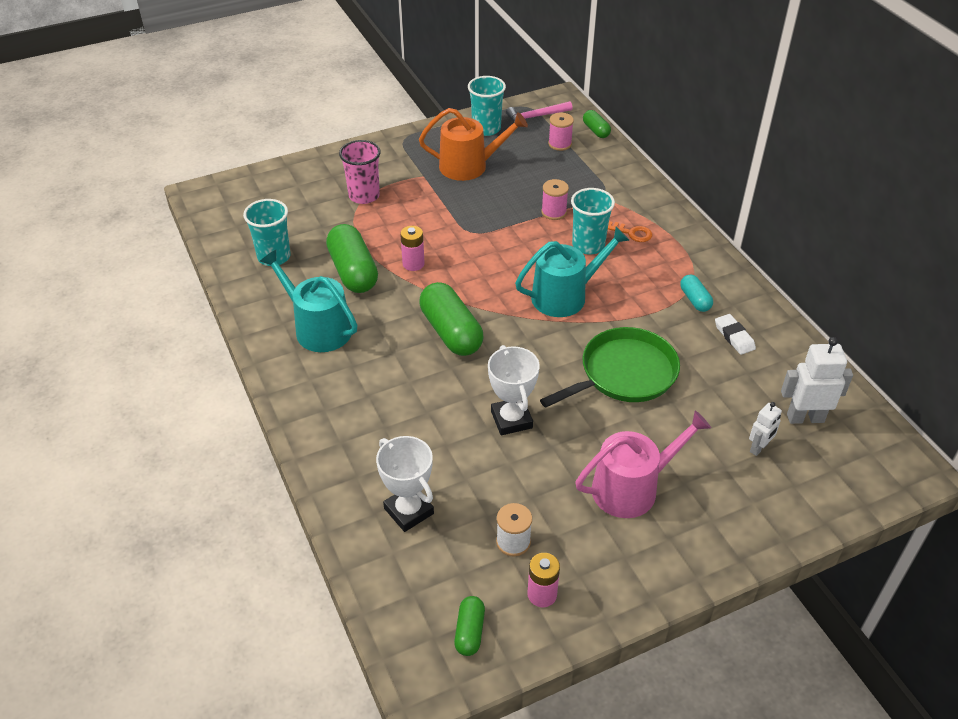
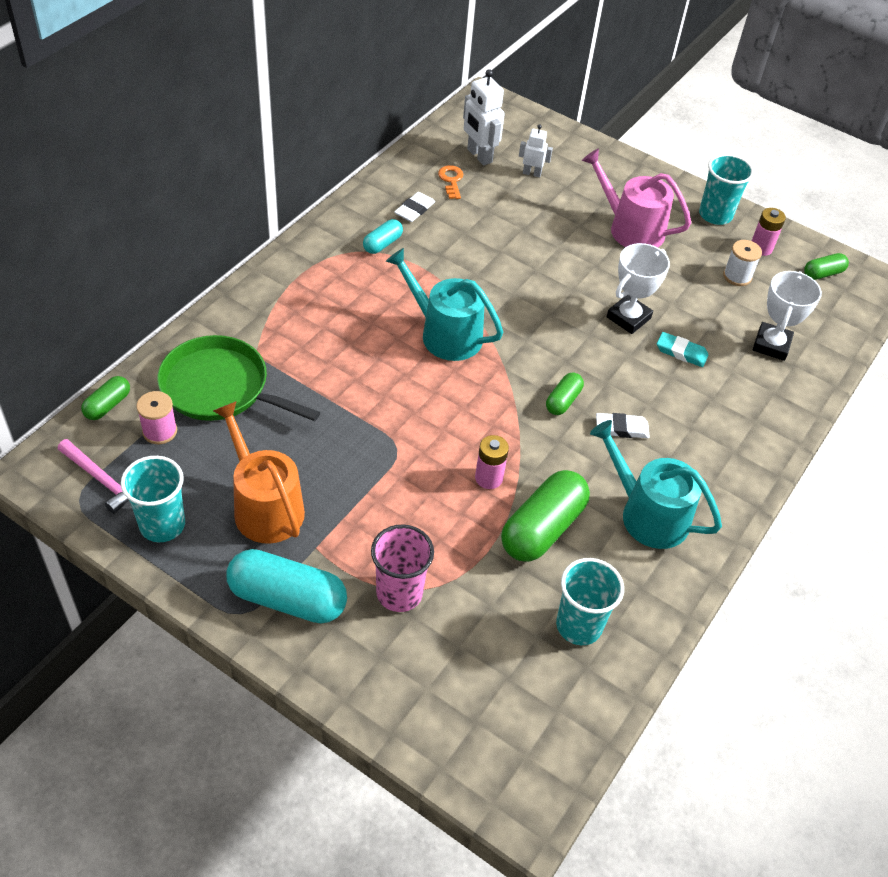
camera: 125 degrees left, 5 degrees up
turquoise watering can [260,250,357,352] -> turquoise watering can turned 120 degrees clockwise [590,420,722,549]
green capsule [419,282,483,356] -> green capsule [546,372,584,415], size x0.52
green pan [540,327,680,407] -> green pan moved to [157,335,320,421]
pink spool [541,179,569,220] -> none
turquoise cup [571,188,615,254] -> turquoise cup moved to [699,154,754,225]
orange key [608,221,652,242] -> orange key moved to [438,165,463,199]
none -> turquoise capsule [226,549,347,624]
none -> white eraser [596,413,650,438]
none -> turquoise eraser [657,332,709,367]

